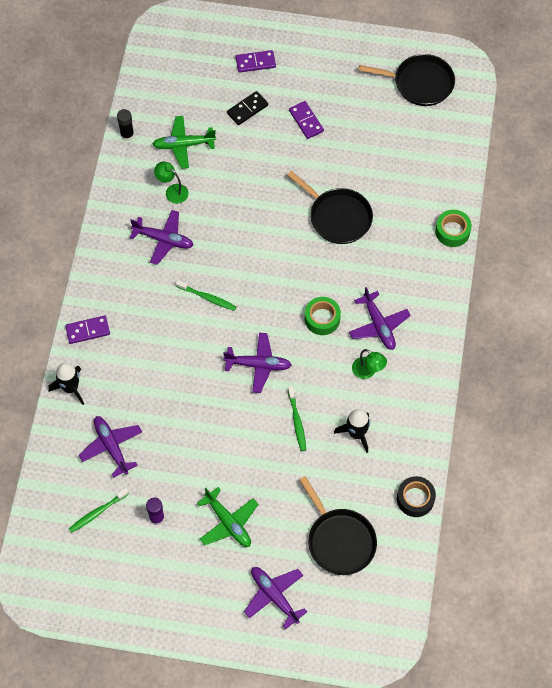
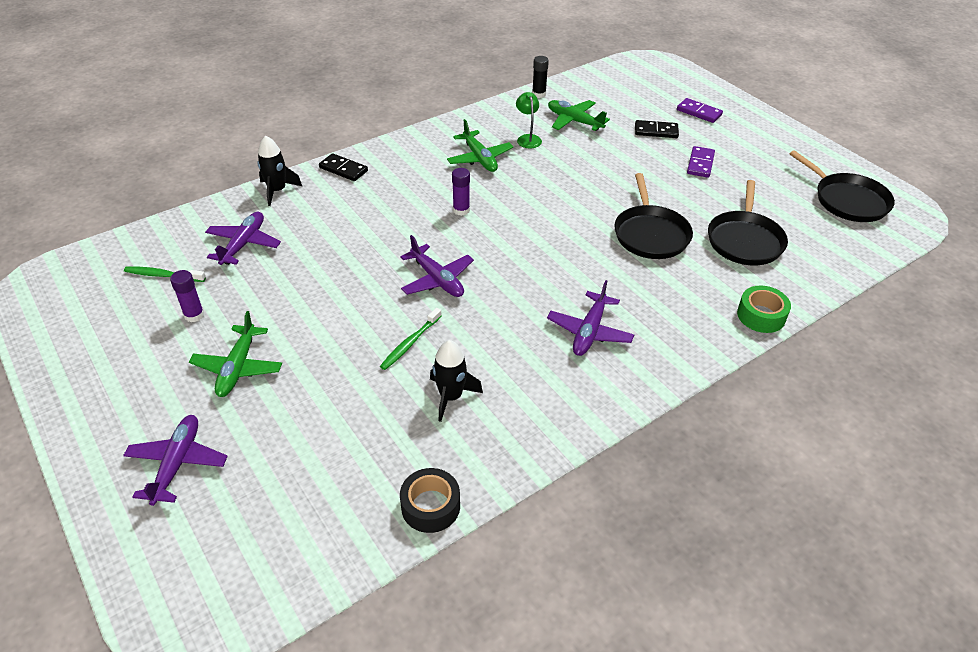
camera: 45 degrees right, 20 degrees down
purple domino [65,316,110,344] -> black domino [319,153,368,181]
purple plane [130,210,193,265] -> green plane [447,119,513,172]
green toothbrush [176,280,236,311] -> purple glue stick [452,168,470,216]
black pan [299,476,377,575] -> black pan moved to [708,180,788,265]
green tape [305,297,341,335] -> none
green lamp [352,349,387,379] -> none

